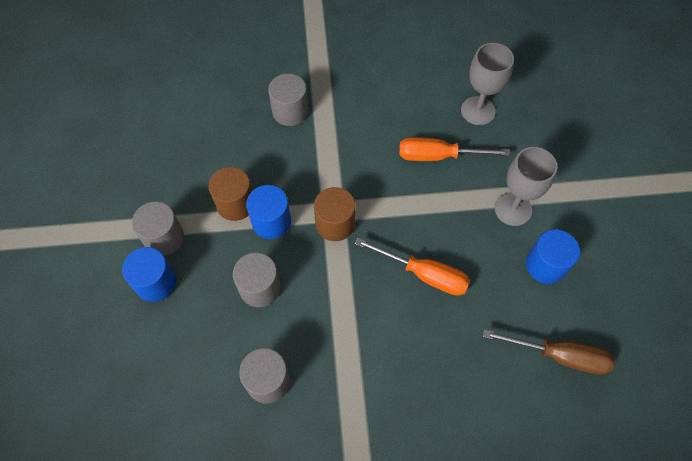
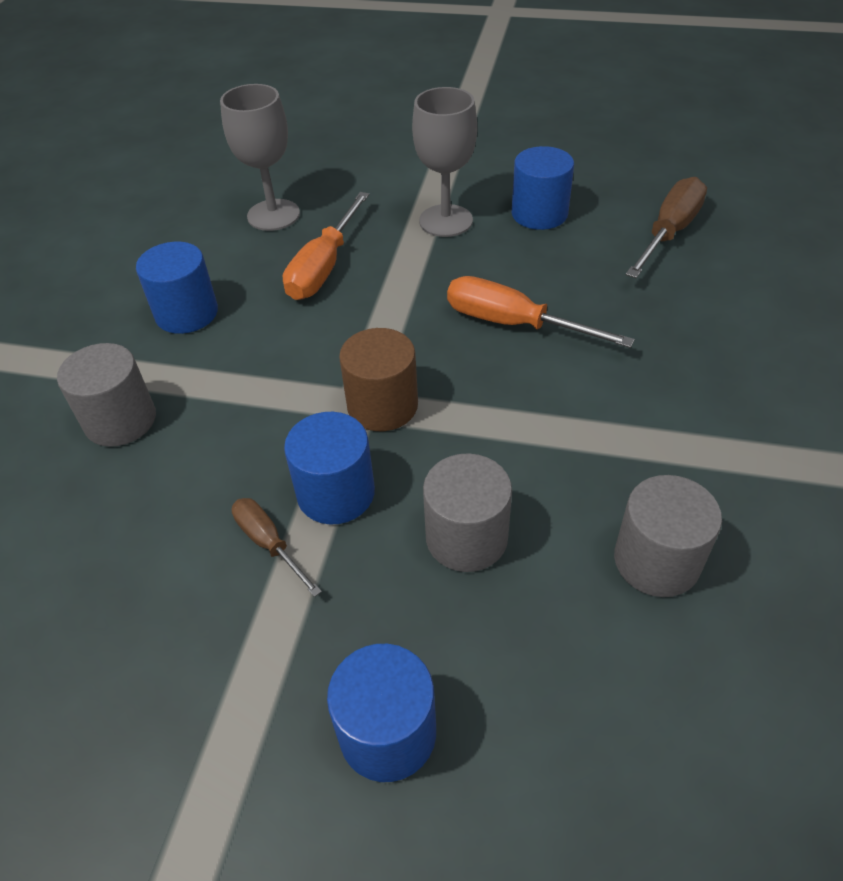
camera: 70 degrees left, 15 degrees down
grey cylinder [132,201,184,256] -> none
brown cylinder [209,167,252,221] -> brown screwdriver [232,498,322,597]
orange screwdriver [355,238,470,296] -> orange screwdriver turned 105 degrees counterclockwise [447,276,635,348]
none -> blue cylinder [136,242,218,334]

